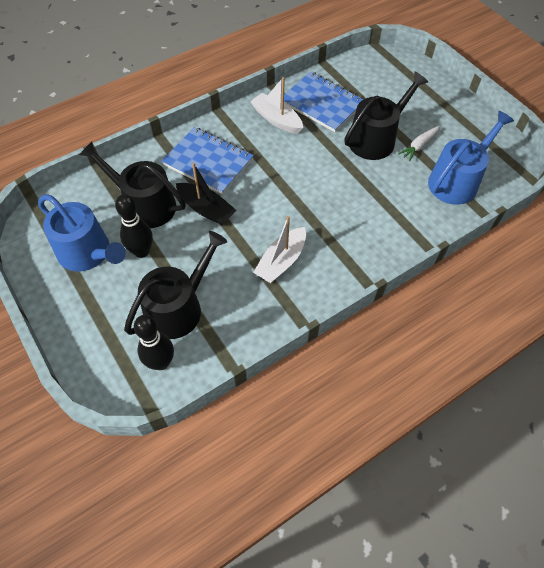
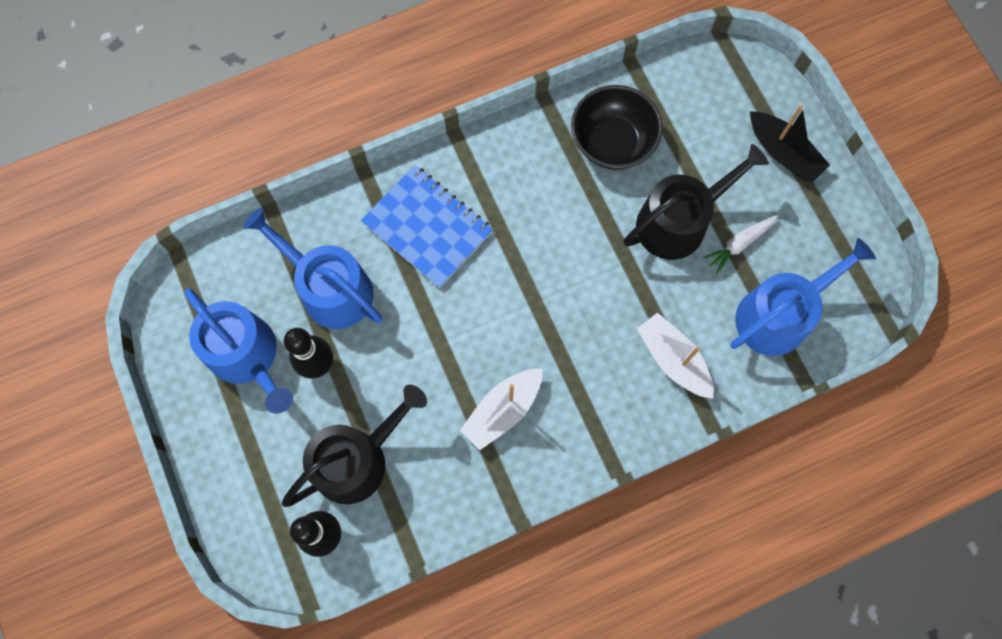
camera: 10 degrees right, 15 degrees up
black watering can [79,142,186,228] -> blue watering can [243,208,382,329]
black boat [176,163,237,225] -> black boat moved to [750,105,830,182]
white boat [250,77,303,134] -> white boat moved to [637,313,714,399]
blue notebook [284,72,364,132] -> black bowl [571,85,663,170]

